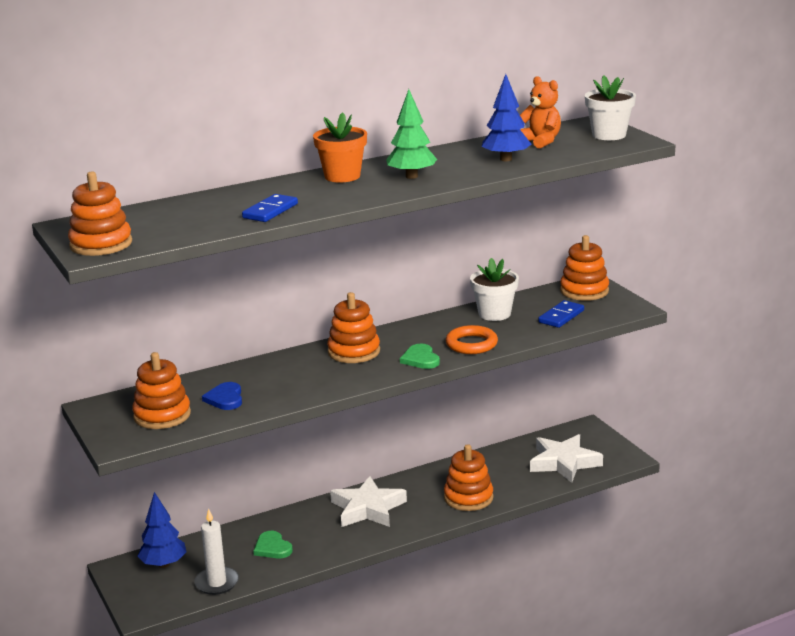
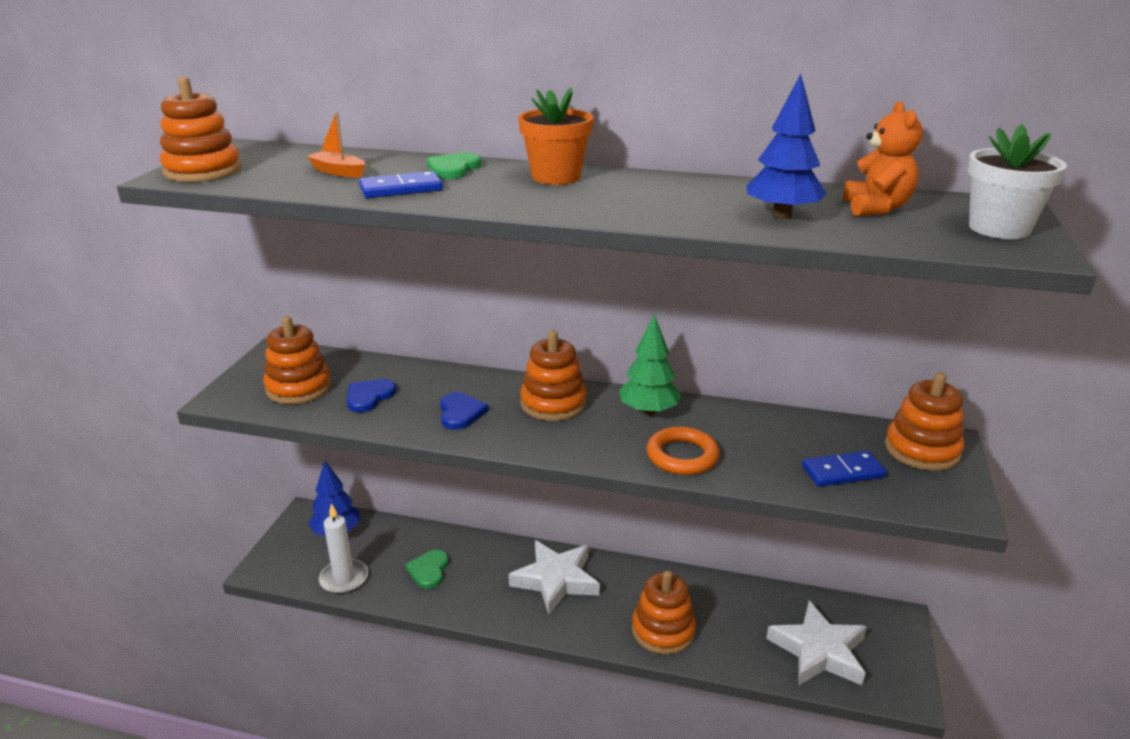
camera: 40 degrees right, 5 degrees up
green tree [386,89,437,179] -> green tree moved to [619,314,681,416]
green heart [400,344,440,369] -> green heart moved to [427,153,482,179]
white flower pot [470,258,519,321] -> none
none -> orange boat [307,112,365,178]
none -> blue heart [440,392,488,430]

